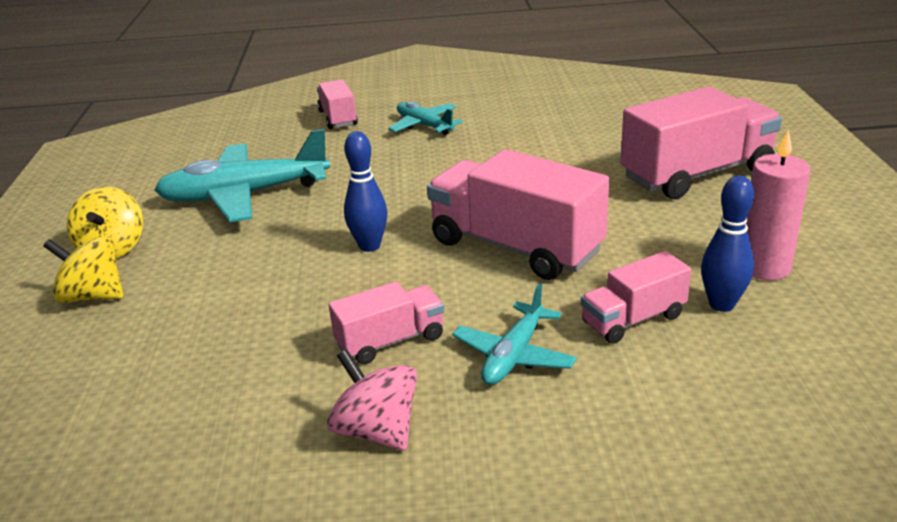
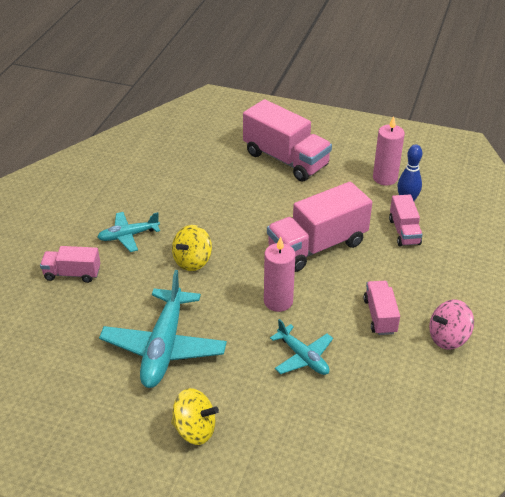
camera: 70 degrees left, 10 degrees up
yellow spinning top [43,236,124,303] -> yellow spinning top moved to [172,225,212,271]
blue bowling pin [344,131,387,252] -> pink candle [264,236,295,312]
turquoise plane [452,283,577,385] -> turquoise plane moved to [270,319,333,375]
pink truck [620,87,782,199] -> pink truck turned 135 degrees clockwise [243,99,332,182]

